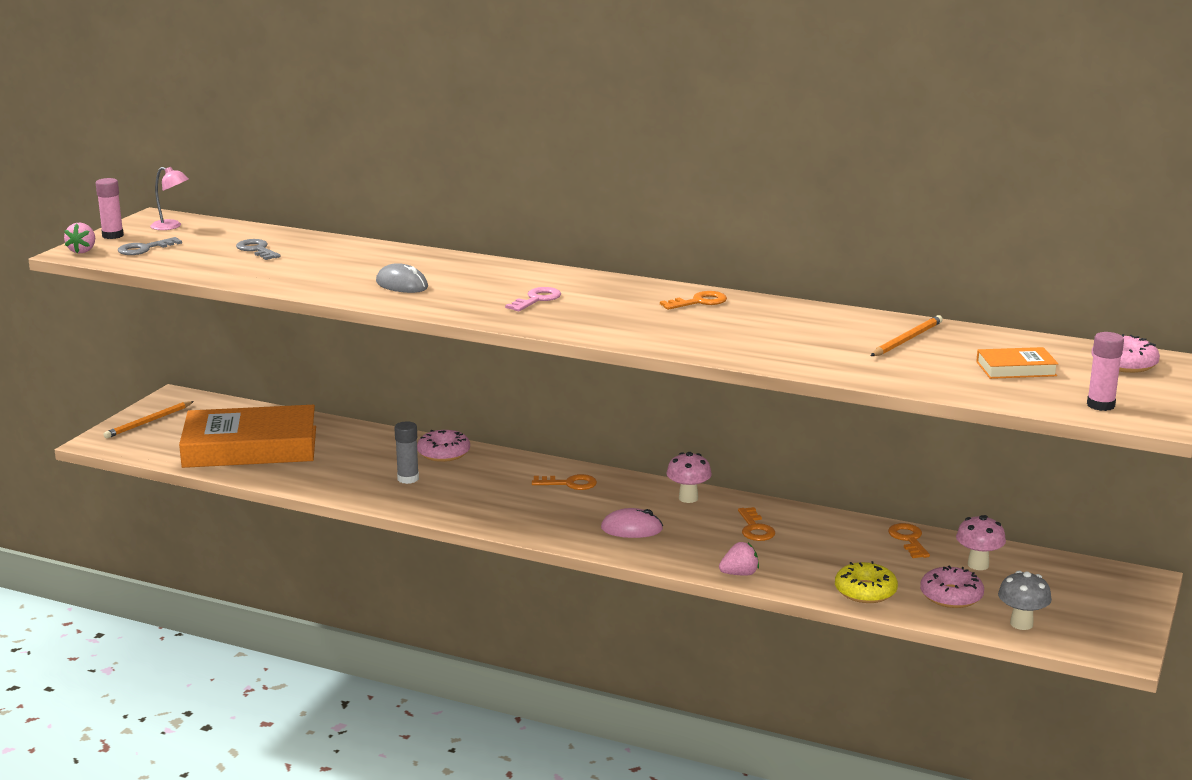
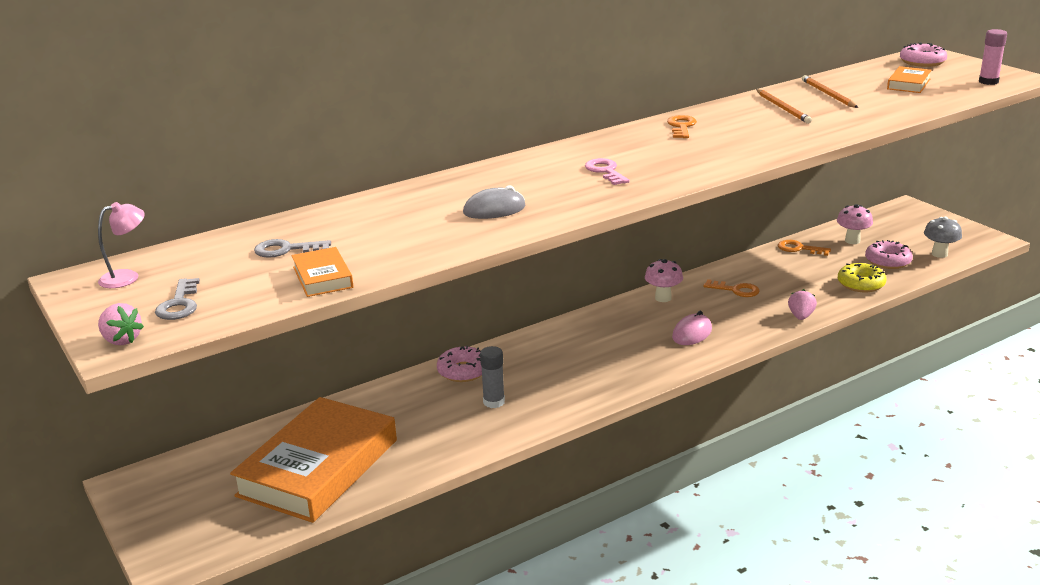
camera: 55 degrees left, 5 degrees up
pink glue stick [96,178,124,239] -> none
orange pencil [103,401,194,438] -> orange pencil moved to [756,89,812,124]
orange key [532,474,597,490] -> none
none -> orange book [292,247,354,297]

